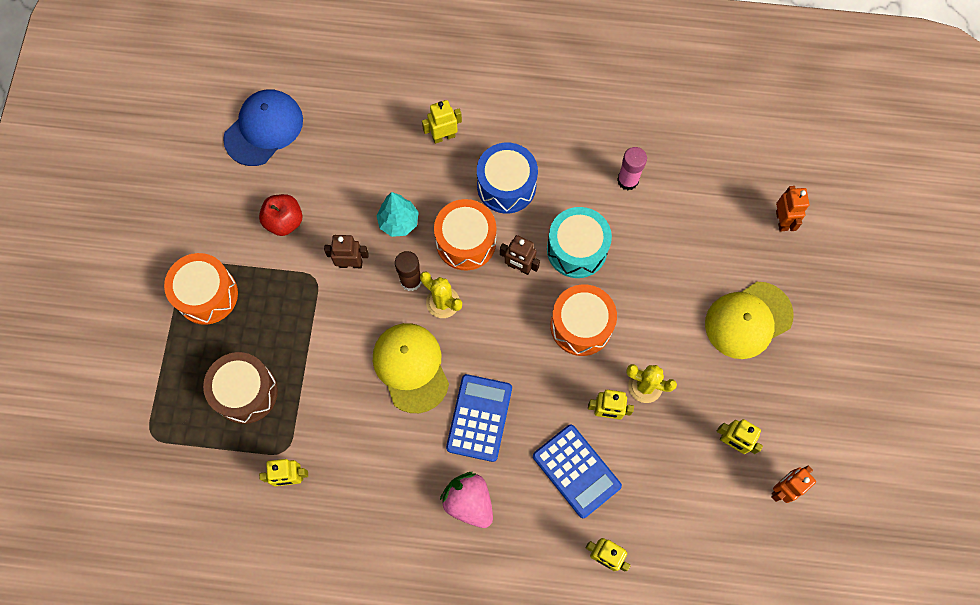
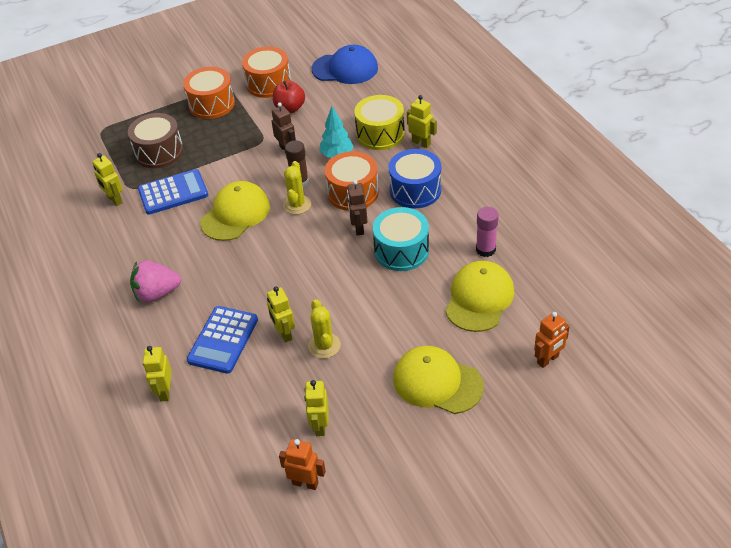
camera: 60 degrees right, 25 degrees down
pink strawberry [440,472,493,528] -> pink strawberry turned 120 degrees counterclockwise [130,260,181,302]
blue calculator [446,374,512,462] -> blue calculator moved to [138,169,208,215]
orange drum [550,284,617,356] -> orange drum moved to [242,47,291,98]
none -> yellow drum [354,95,405,150]
none -> yellow cap [445,261,514,332]

